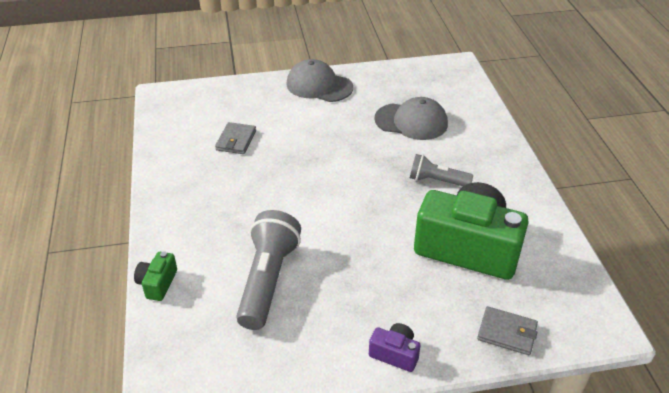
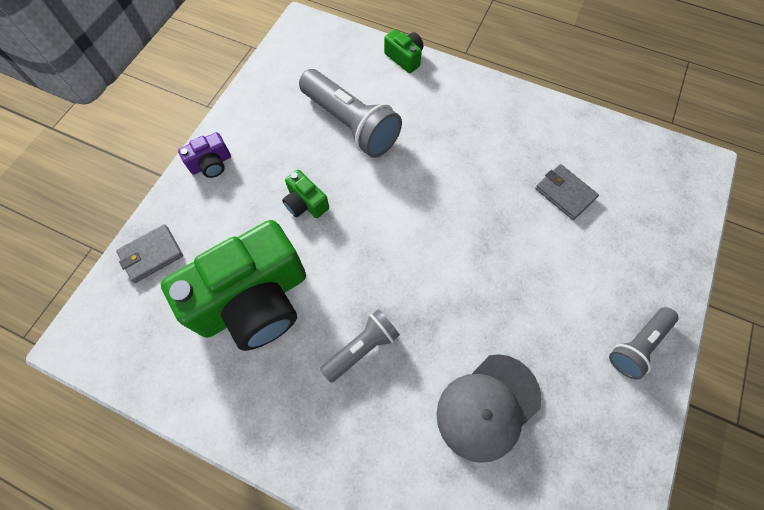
camera: 125 degrees right, 25 degrees up
grey cap [286,59,353,102] -> grey flashlight [609,307,679,380]
none -> green camera [282,170,329,218]

